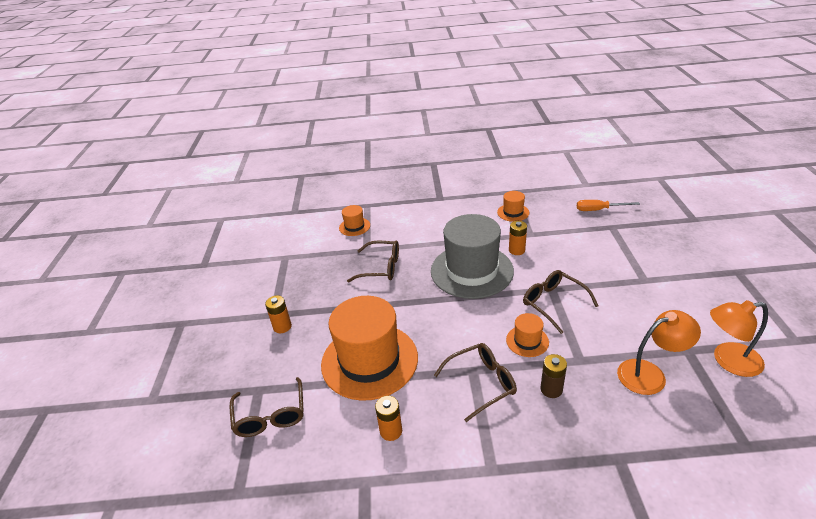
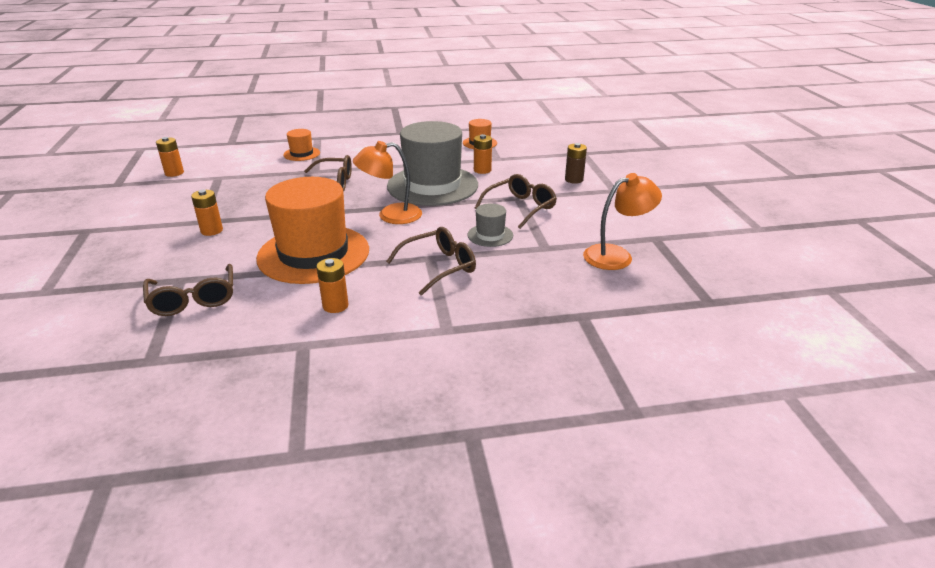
camera: 10 degrees left, 5 degrees down
orange hat [506,313,549,357] -> grey hat [467,203,513,247]
brown glasses [523,270,599,334] -> brown glasses turned 90 degrees clockwise [475,174,557,229]
brown battery [540,354,567,398] -> brown battery moved to [565,143,587,184]
orange screwdriver [577,200,640,211] -> none
orange lamp [710,300,768,377] -> orange lamp moved to [353,141,422,224]
none -> orange battery [156,137,184,177]

